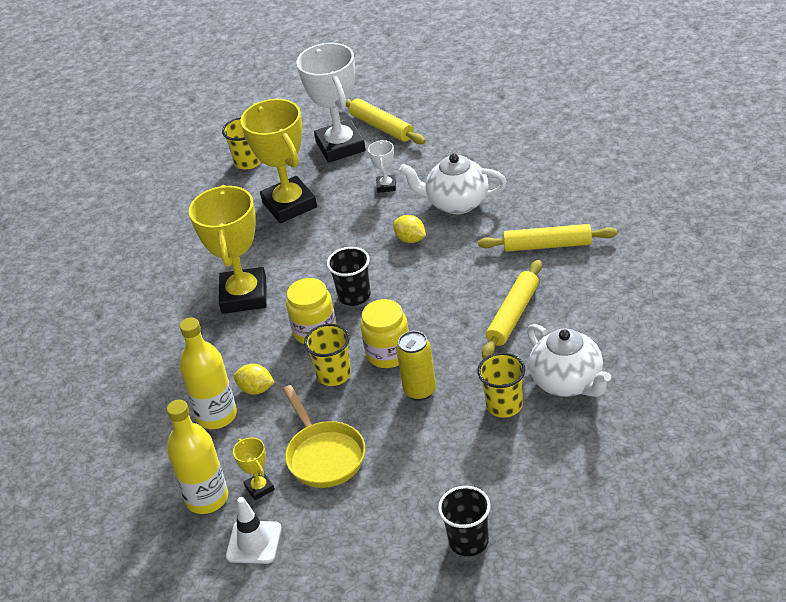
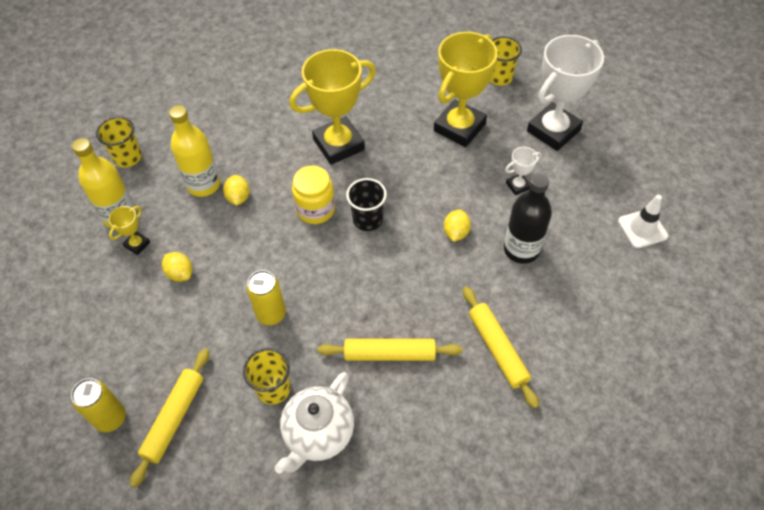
camera: 60 degrees right, 15 degrees up
white traffic cone [226,497,282,564] -> white traffic cone moved to [618,195,668,249]
yellow pan [283,385,365,488] -> yellow lemon [162,252,192,282]
yellow cup [304,324,351,386] -> yellow cup moved to [96,117,142,168]
yellow rolling pin [346,99,426,144] -> yellow rolling pin moved to [130,349,209,488]
yellow jar [361,299,409,368] -> none
white teapot [399,154,507,214] -> black bottle [504,173,552,264]
black cup [438,486,491,556] -> yellow can [71,378,126,432]

